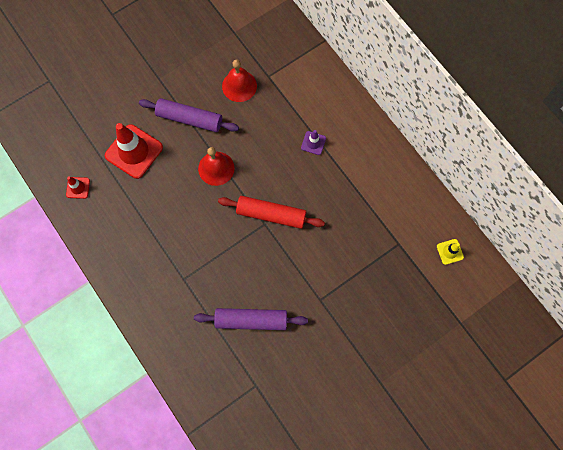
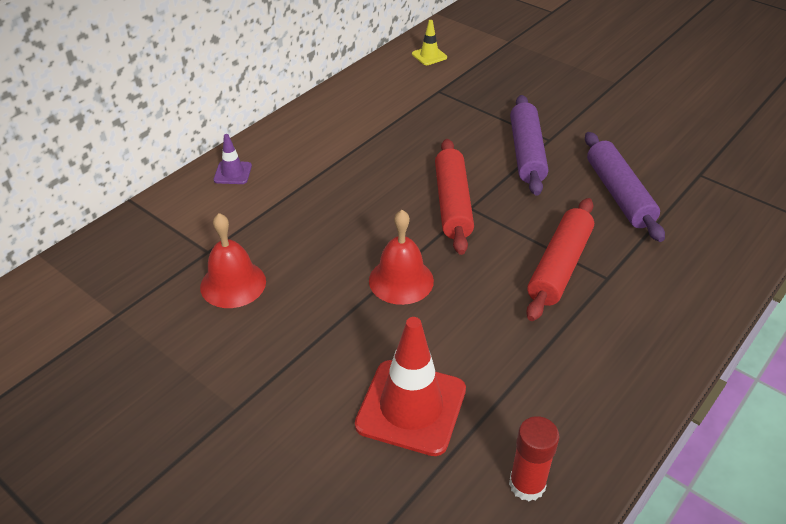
camera: 105 degrees left, 30 degrees down
red traffic cone [66,176,90,199] -> red glue stick [509,416,559,501]
purple rolling pin [139,98,239,132] -> purple rolling pin moved to [510,95,548,196]
purple traffic cone [301,130,326,155] -> purple traffic cone moved to [214,134,252,184]
none -> red rolling pin [526,198,594,321]

